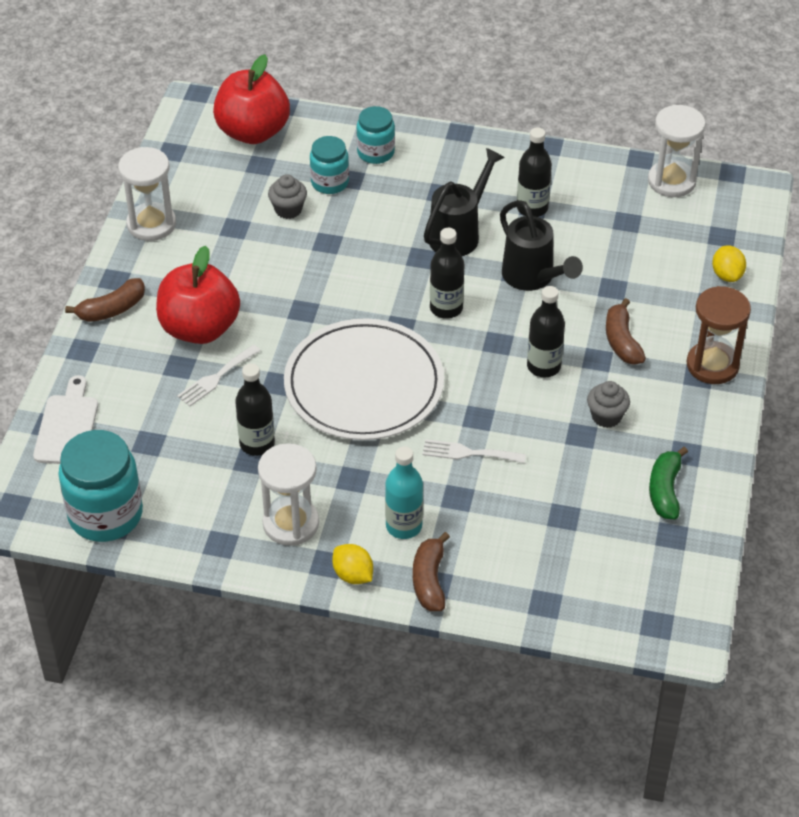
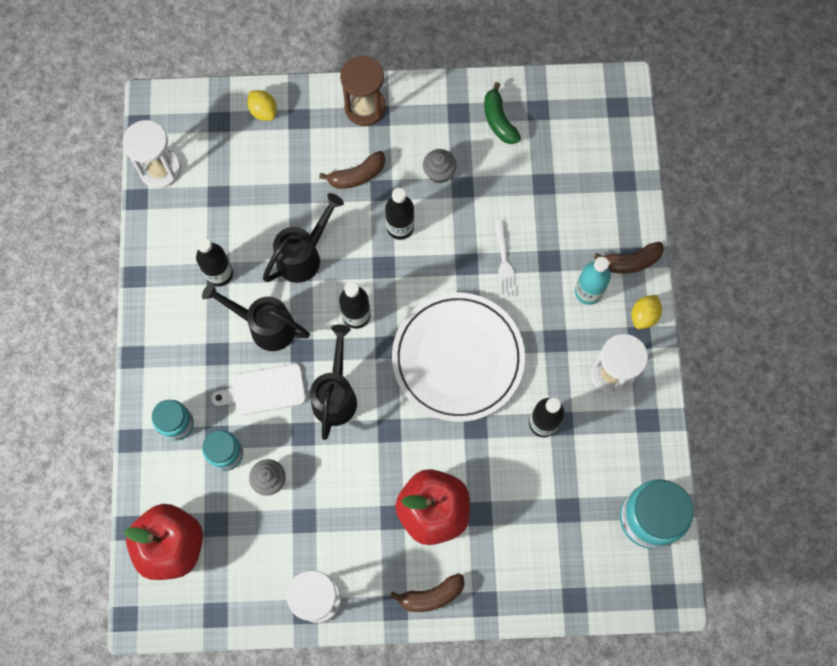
camera: 105 degrees left, 25 degrees up
white cutting board [33,375,98,464] -> white cutting board moved to [211,364,306,415]
brown banana [65,278,145,322] -> brown banana turned 120 degrees clockwise [390,573,465,612]
white fork [177,345,261,407] -> none
green banana [649,447,688,520] -> green banana turned 75 degrees clockwise [484,82,521,144]
yellow lemon [712,246,746,282] -> yellow lemon turned 75 degrees clockwise [247,90,277,121]
none -> black watering can [310,325,357,440]

